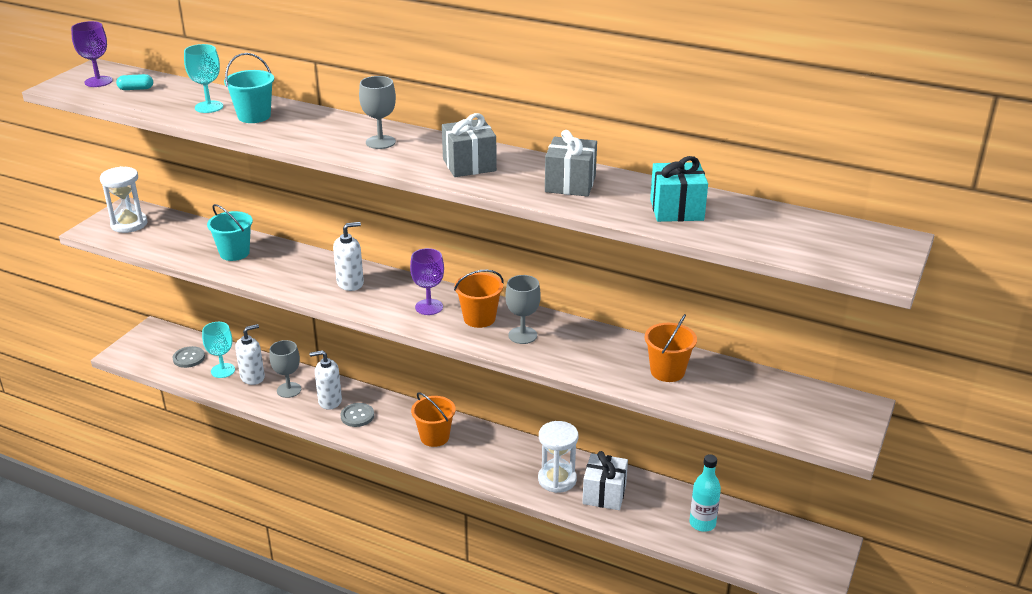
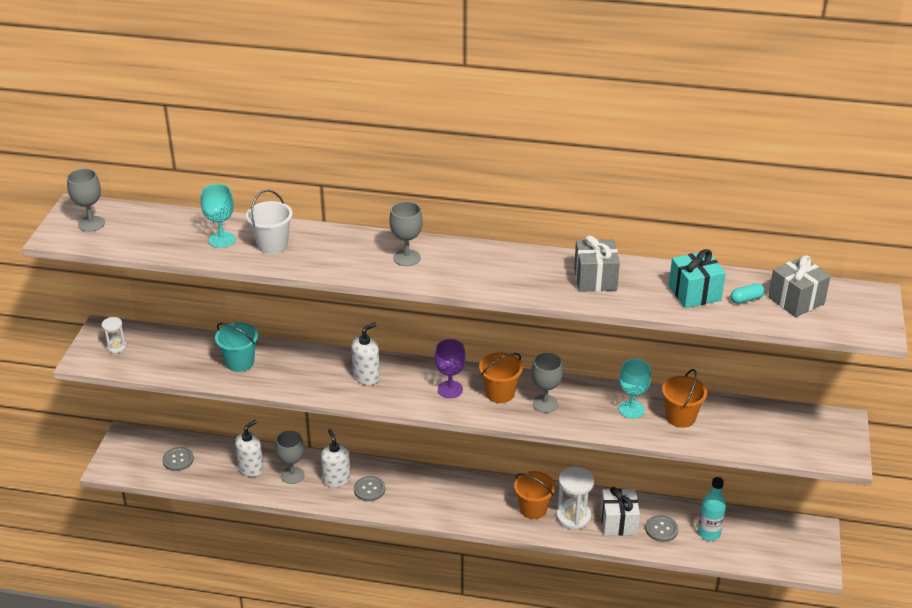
camera: 15 degrees left, 5 degrees up
purple goblet [71,21,113,87] -> grey goblet [67,169,105,232]
white hourglass [100,166,147,233] -> white hourglass [102,317,127,353], size x0.56
turquoise capsule [116,74,153,90] -> turquoise capsule moved to [730,283,765,304]
turquoise goblet [202,322,235,378] -> turquoise goblet moved to [619,359,651,419]
turquoise bucket [224,53,274,123] -> white bucket [246,190,293,254]
white soap dispenser [309,350,342,410] -> white soap dispenser turned 90 degrees clockwise [321,429,351,487]
orange bucket [411,392,456,447] -> orange bucket moved to [514,471,555,519]
grey gift [442,113,497,177] -> grey gift moved to [768,255,831,317]
none -> grey button [645,515,678,542]

